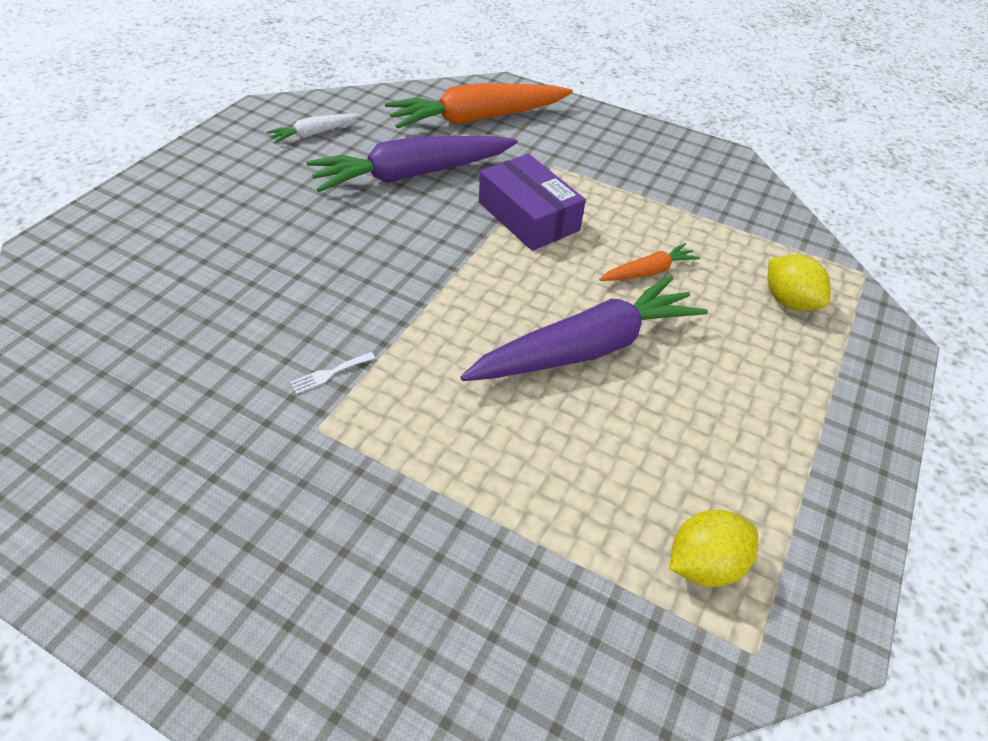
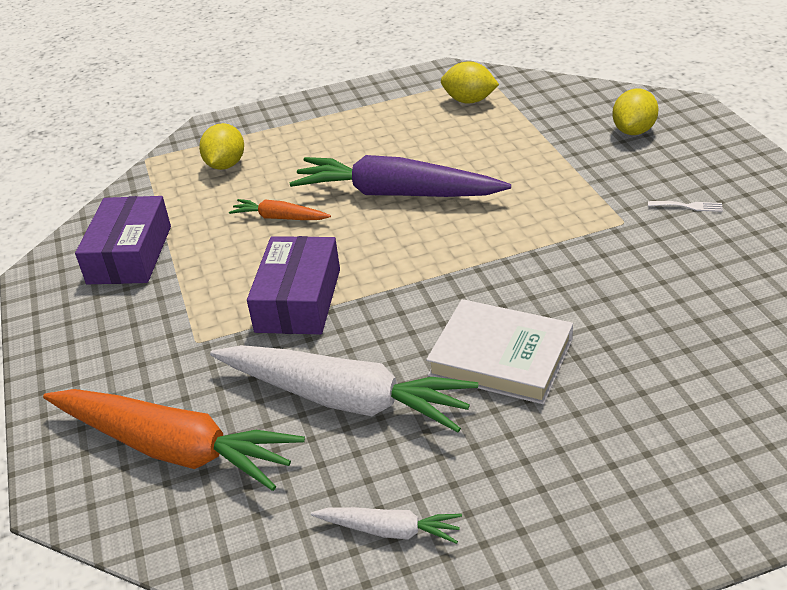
camera: 130 degrees left, 10 degrees down
white fork [290,352,376,394] -> white fork moved to [648,201,723,212]
purple carrot [306,136,517,192] -> white carrot [210,345,478,432]
none -> purple box [75,196,171,284]
none -> white book [426,299,573,404]
none -> yellow lemon [612,89,659,135]

